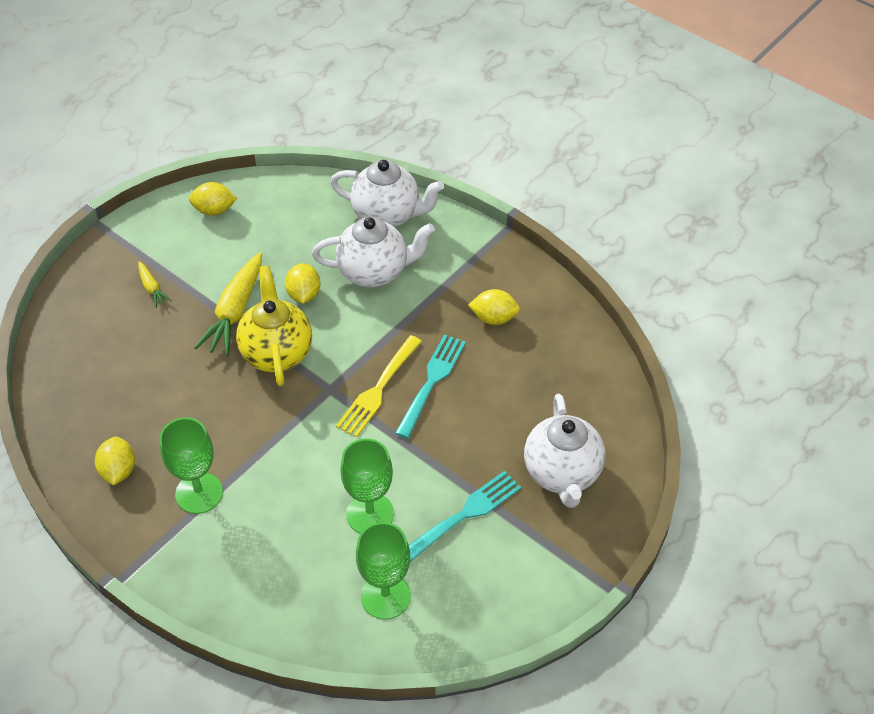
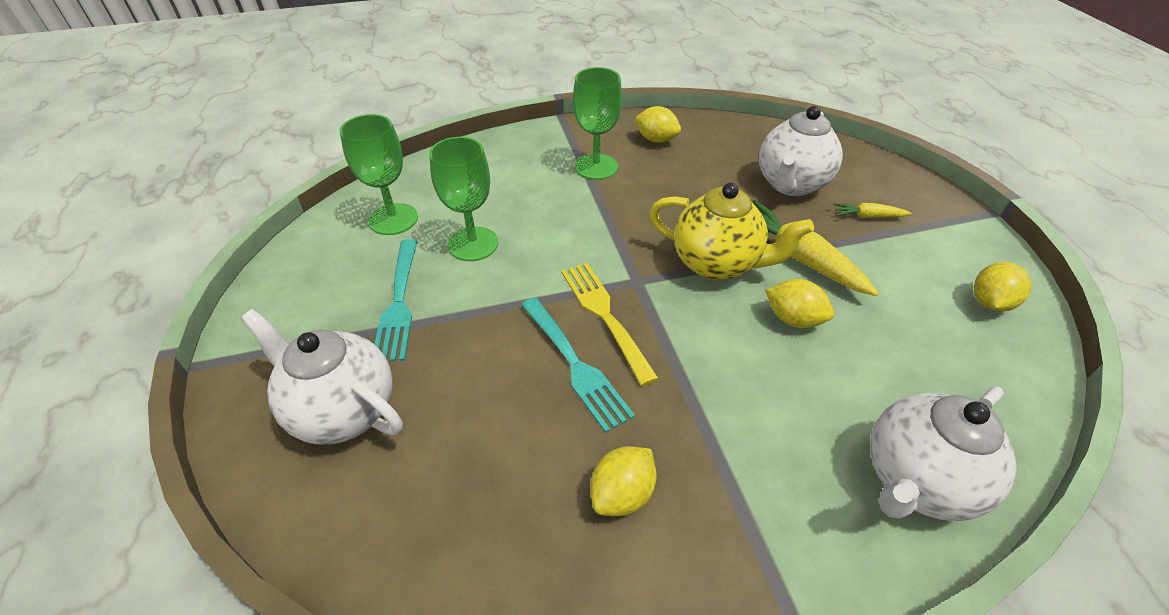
camera: 125 degrees right, 5 degrees down
white teapot [312,217,435,287] -> white teapot moved to [759,106,843,196]

